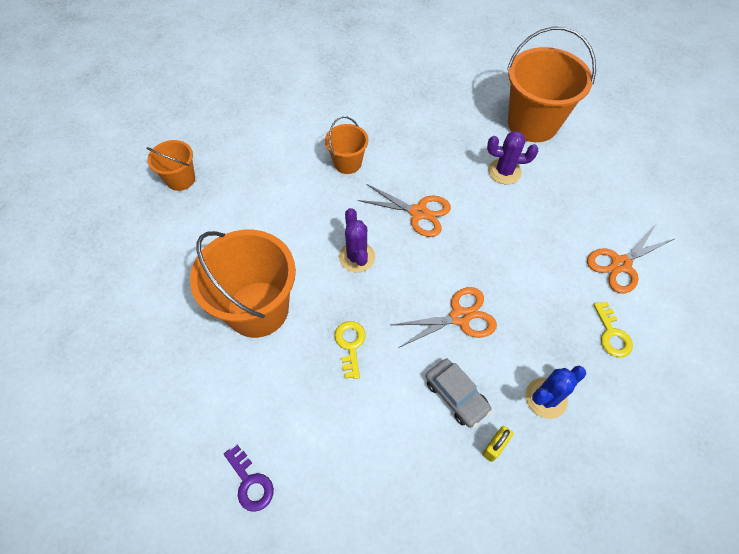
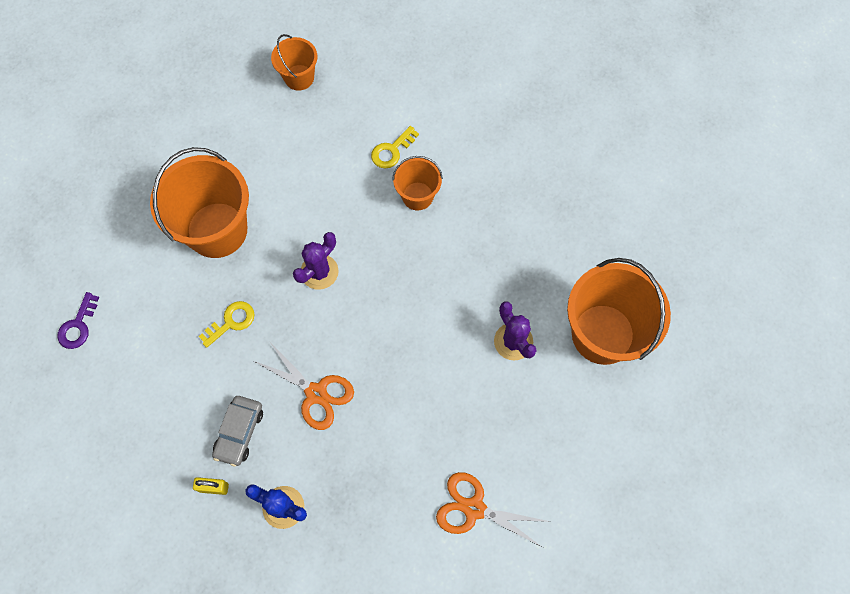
camera: 55 degrees right, 10 degrees up
orange scissors [357,184,451,237] -> none
yellow key [593,302,633,357] -> yellow key moved to [371,126,419,169]

